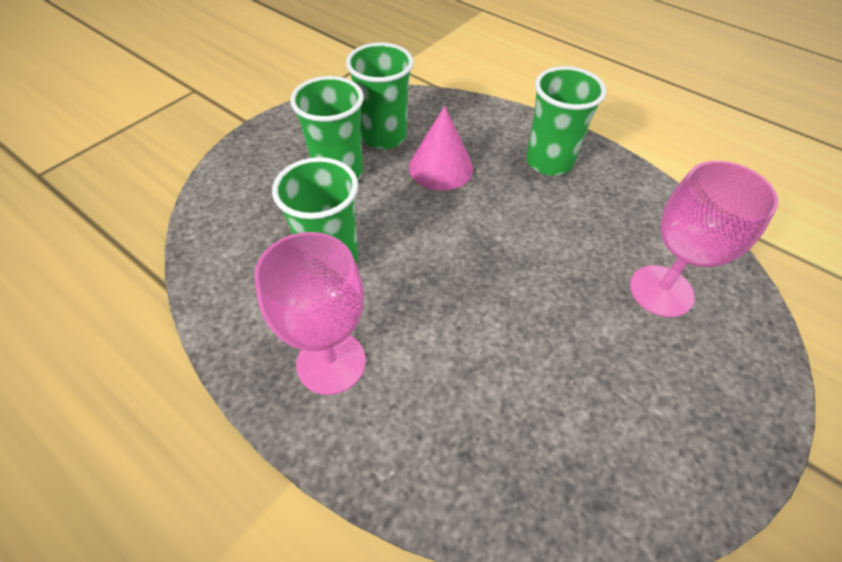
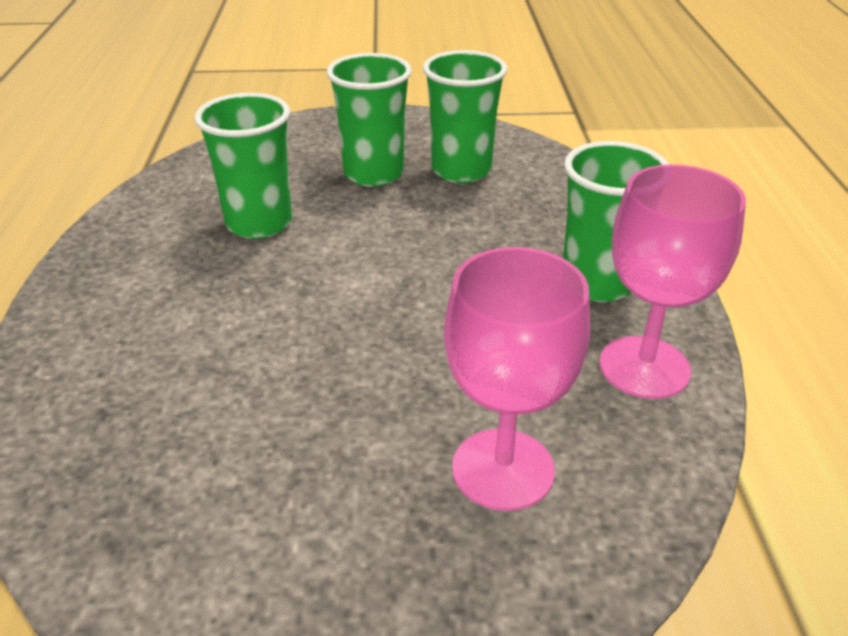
camera: 50 degrees right, 15 degrees down
pink goblet [254,232,366,395] -> pink goblet moved to [599,164,746,399]
pink cone [409,106,473,191] -> none

